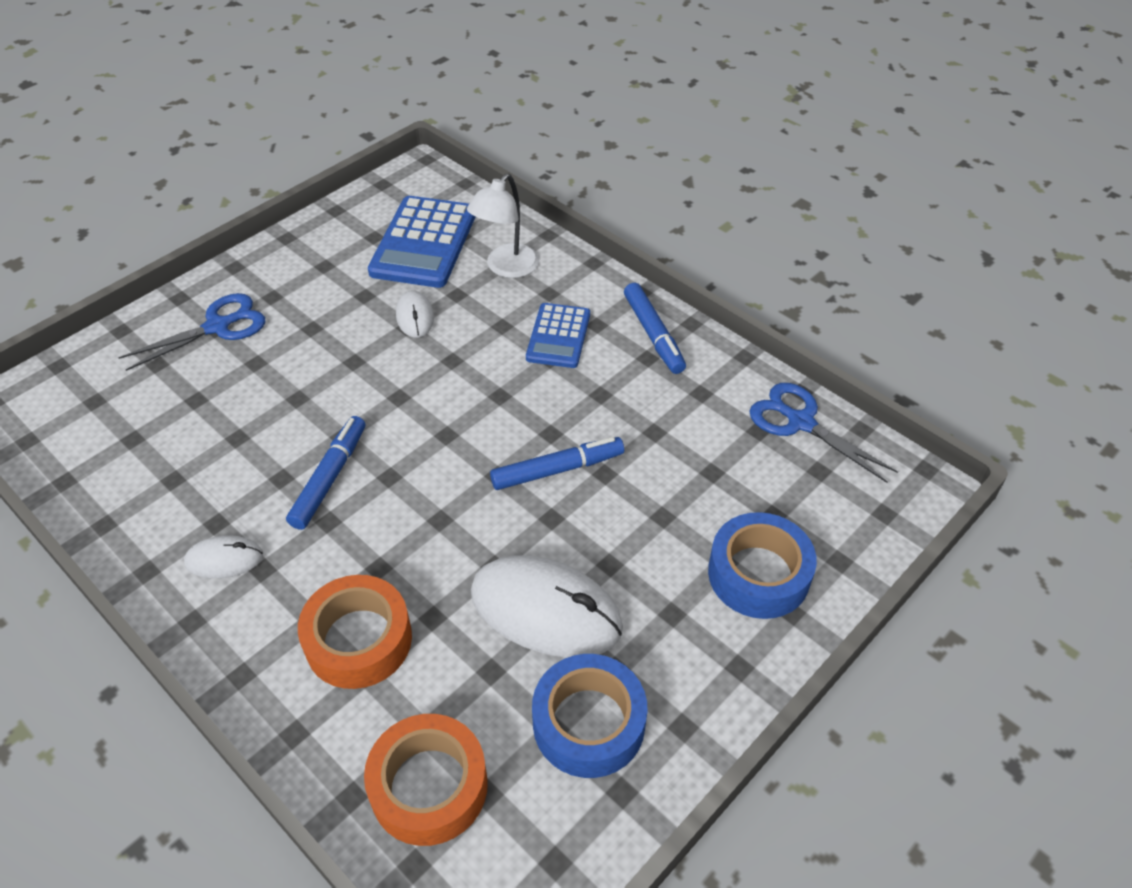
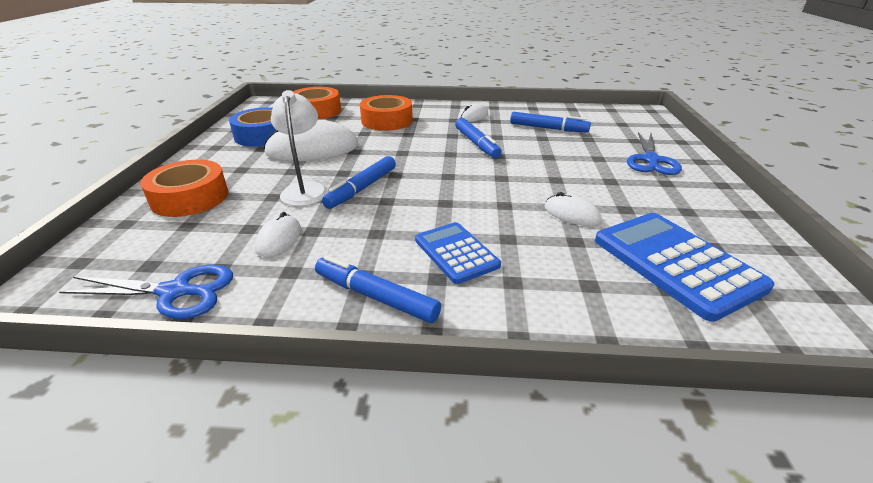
camera: 140 degrees right, 15 degrees down
white lamp [467,173,539,278] -> white lamp moved to [271,90,328,206]
blue tape [708,512,817,619] -> orange tape [140,160,228,217]
none -> white mouse [255,212,301,257]
none -> blue marker [510,112,591,132]

